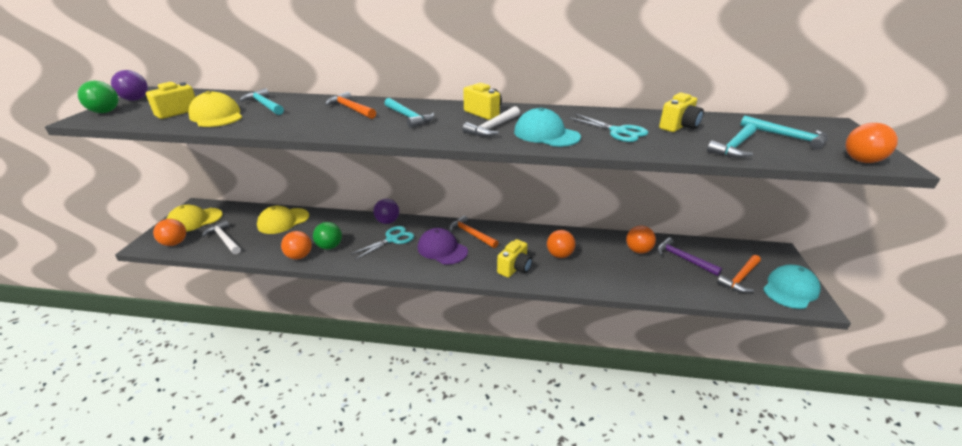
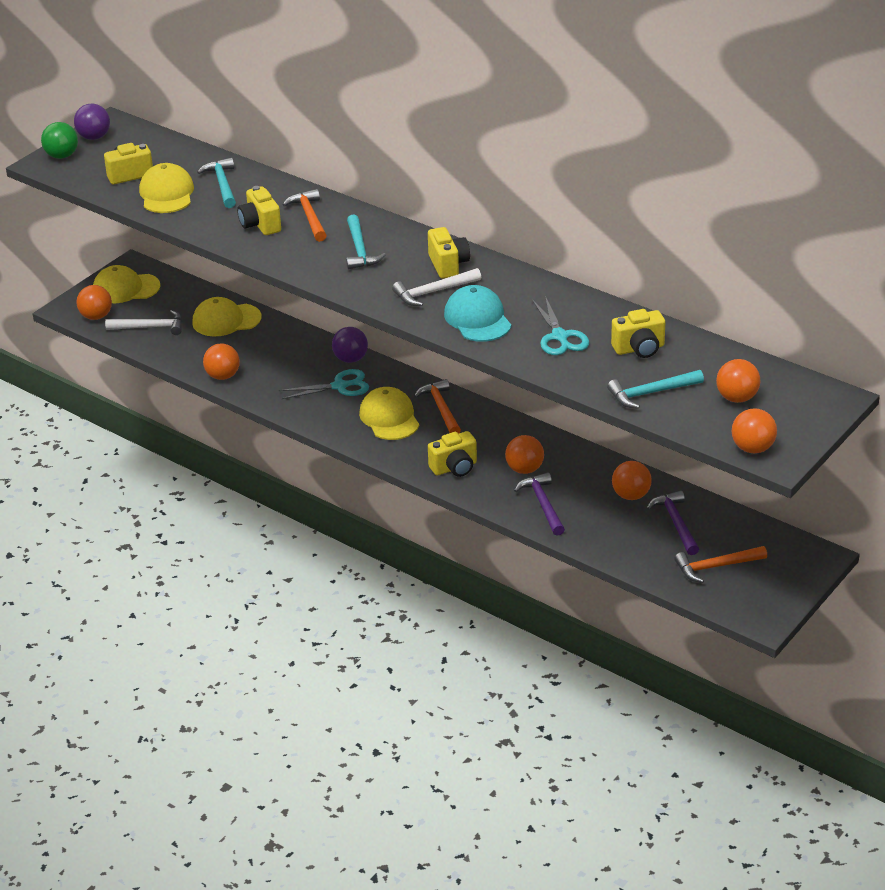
camera: 30 degrees right, 5 degrees up
white hammer [202,220,241,254] -> white hammer turned 105 degrees clockwise [105,310,182,335]
green ball [313,222,342,250] -> none
purple cap [418,228,468,265] -> yellow cap [359,387,419,440]
turquoise hammer [740,116,828,150] -> orange ball [716,359,760,403]
turquoise cap [763,265,821,309] -> none
none -> yellow camera [237,186,281,235]
none -> purple hammer [514,472,565,536]

